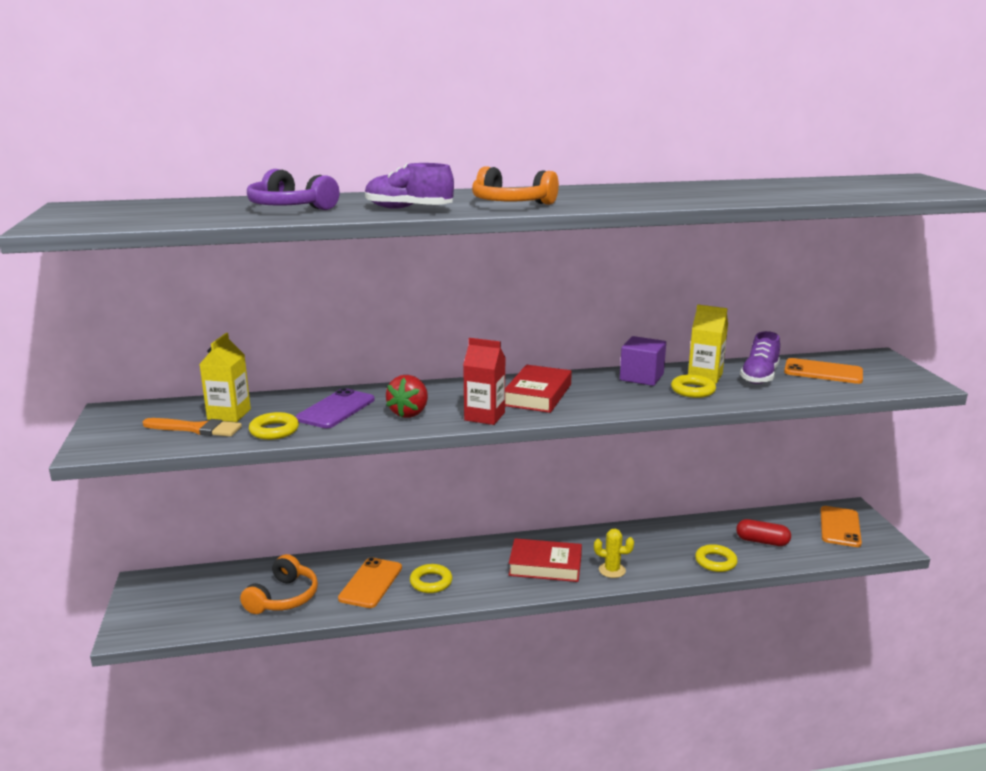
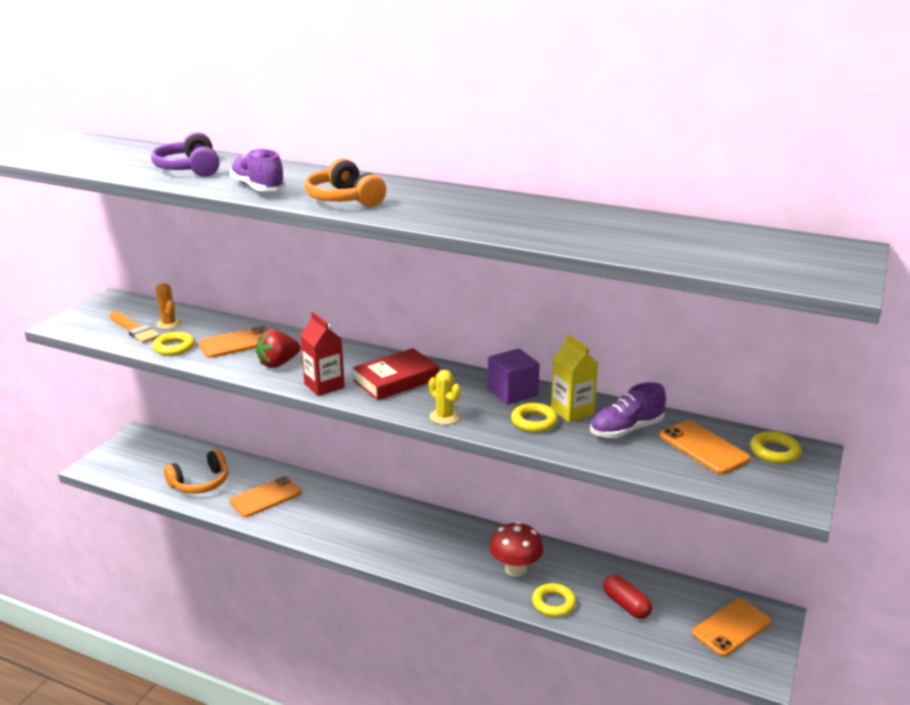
camera: 35 degrees right, 5 degrees up
yellow carton [199,333,251,422] -> orange cactus [156,283,182,329]
purple phone [296,388,375,428] -> orange phone [199,326,268,358]
yellow ring [410,564,452,593] -> yellow ring moved to [750,431,802,464]
red book [509,538,582,582] -> none
yellow cactus [594,529,634,578] -> yellow cactus moved to [429,370,461,425]
none -> red mushroom [490,521,543,577]

